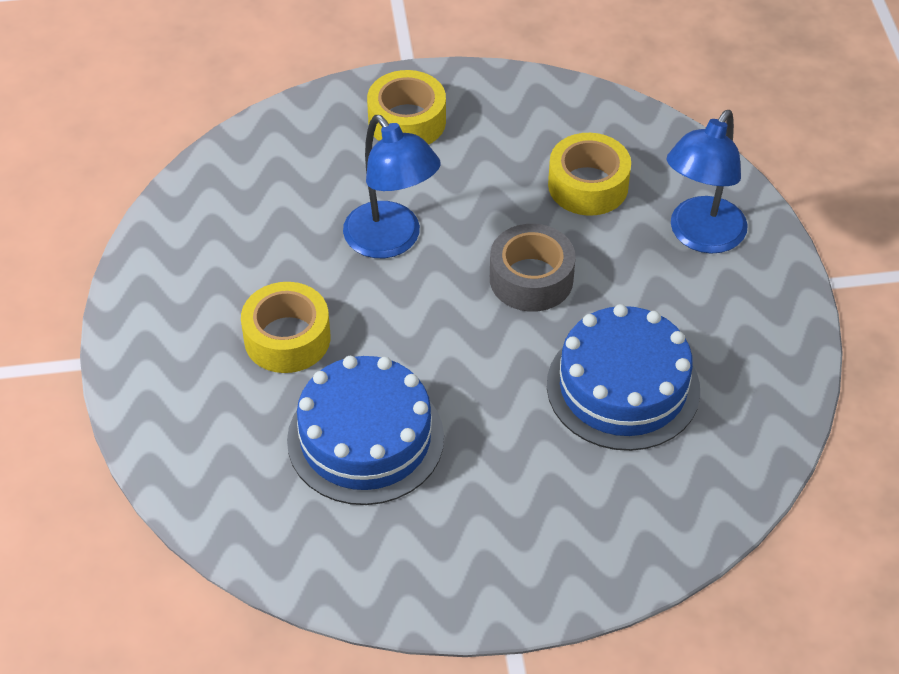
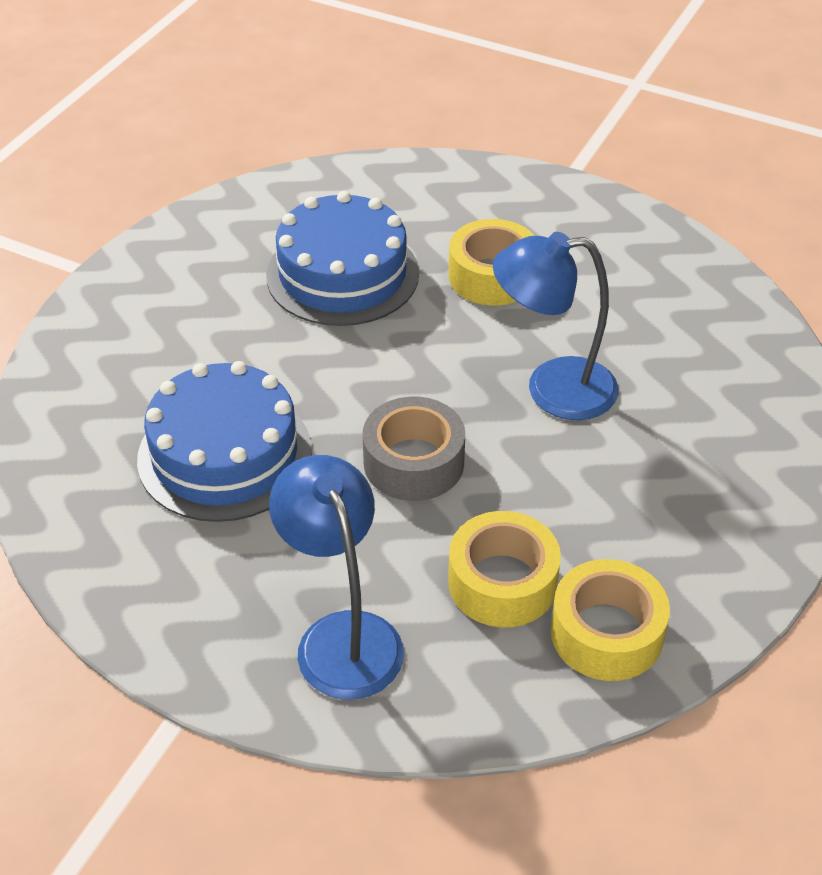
camera: 125 degrees right, 5 degrees down
yellow tape [367,70,446,145] -> yellow tape moved to [551,559,670,681]

